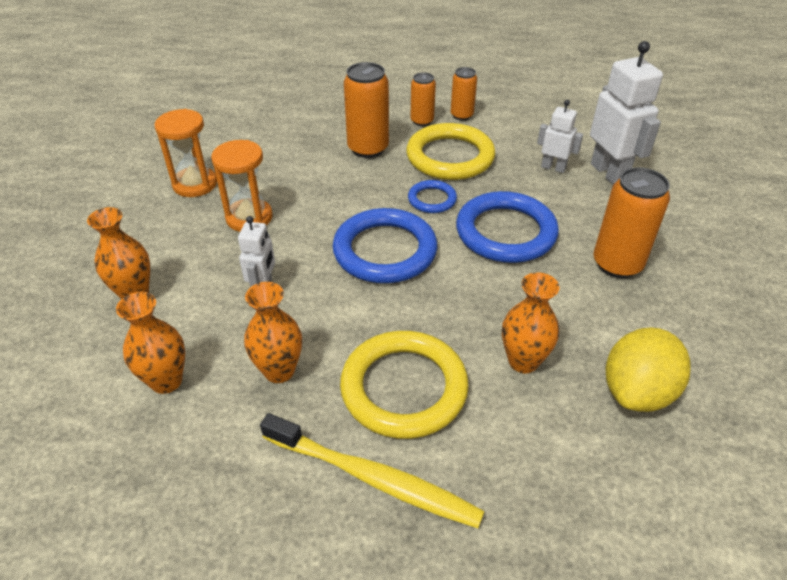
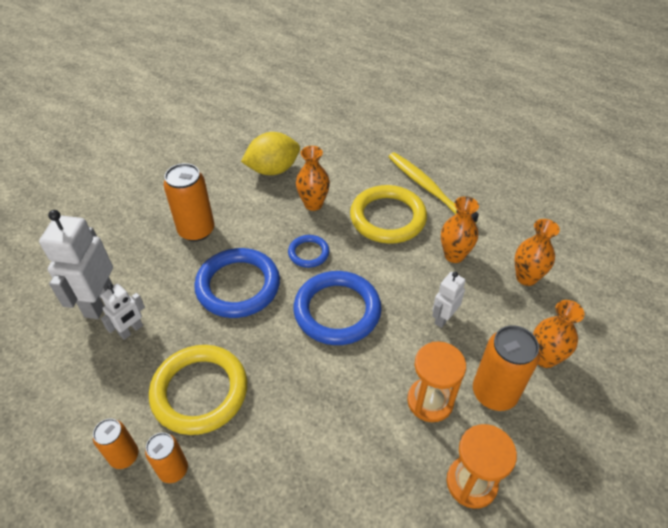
camera: 150 degrees left, 5 degrees up
orange can [344,62,389,158] -> orange can moved to [473,325,540,411]
blue ring [408,180,457,213] -> blue ring moved to [288,235,329,268]
white robot [537,100,583,173] -> white robot turned 105 degrees counterclockwise [100,284,145,340]

